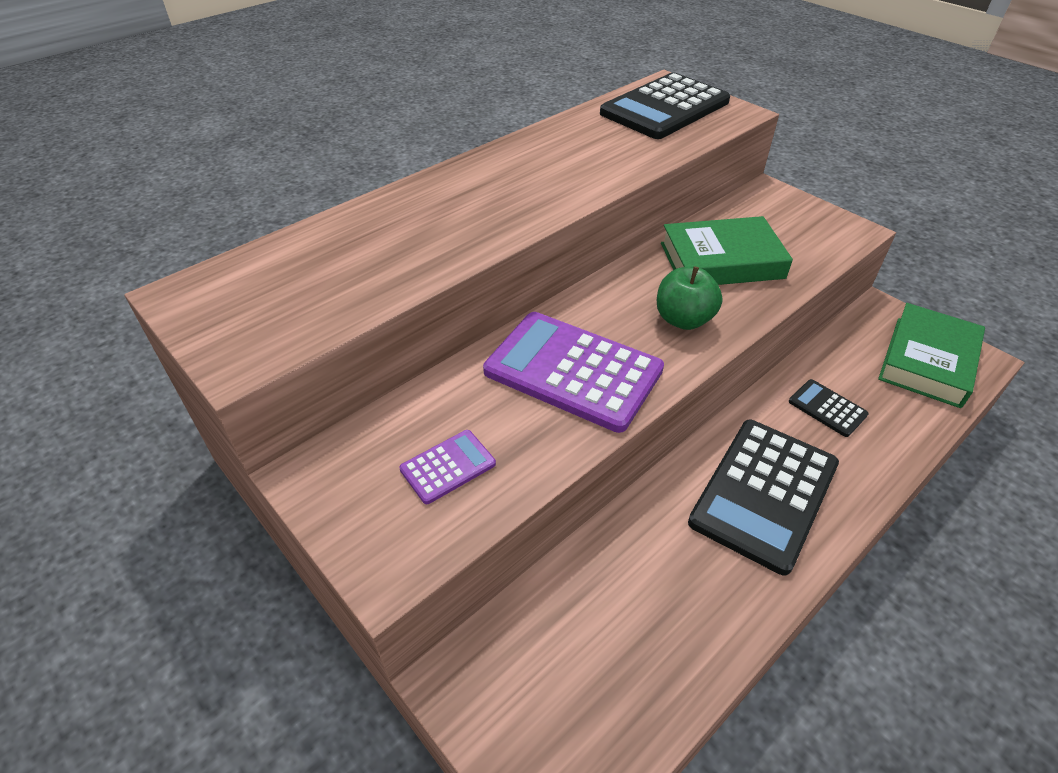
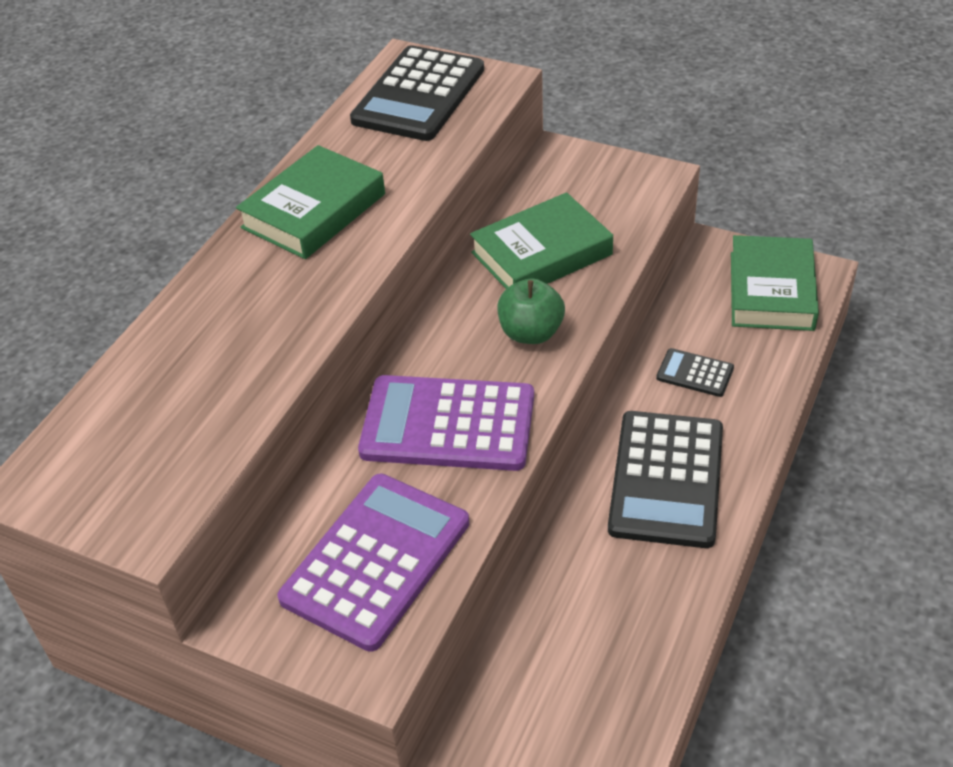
camera: 20 degrees left, 0 degrees up
purple calculator [399,430,496,504] -> purple calculator [277,474,469,652], size x2.13
none -> green book [236,145,385,259]

